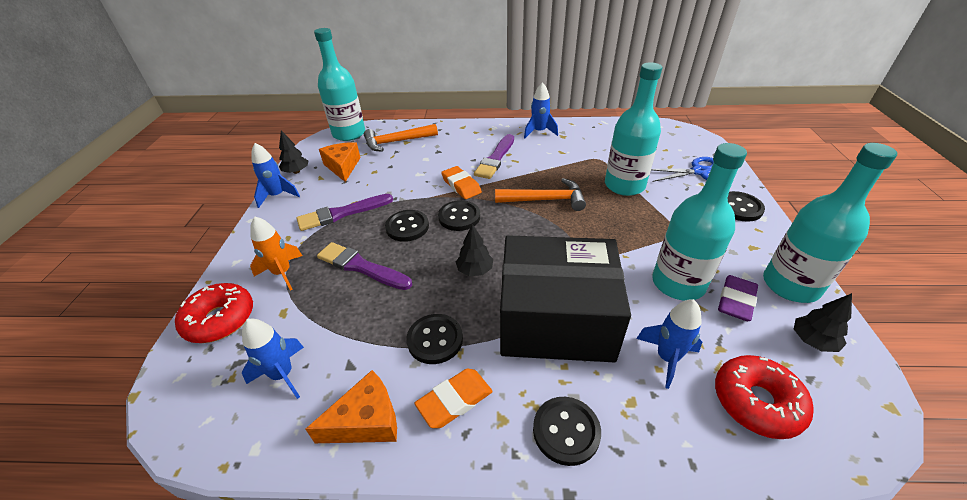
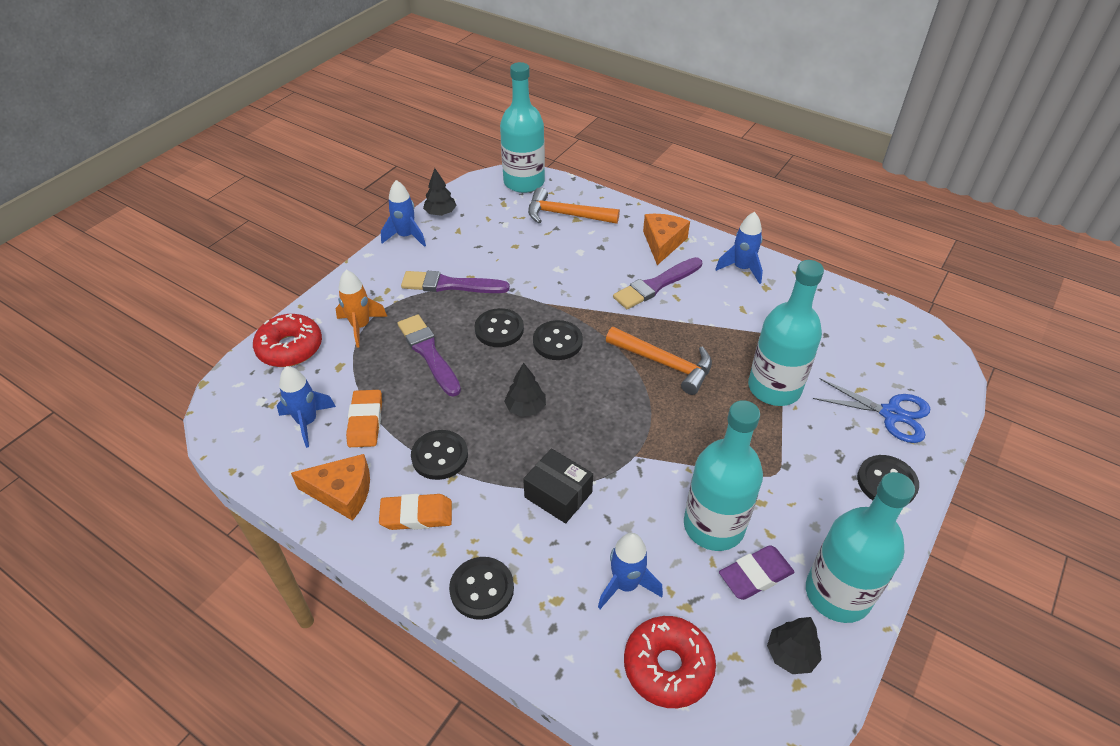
camera: 30 degrees right, 5 degrees up
orange cheese [319,142,361,182] -> orange cheese moved to [643,214,690,265]
orange eraser [441,166,482,199] -> orange eraser moved to [346,390,382,447]
black box [500,236,631,362] -> black box [523,449,593,524], size x0.45

